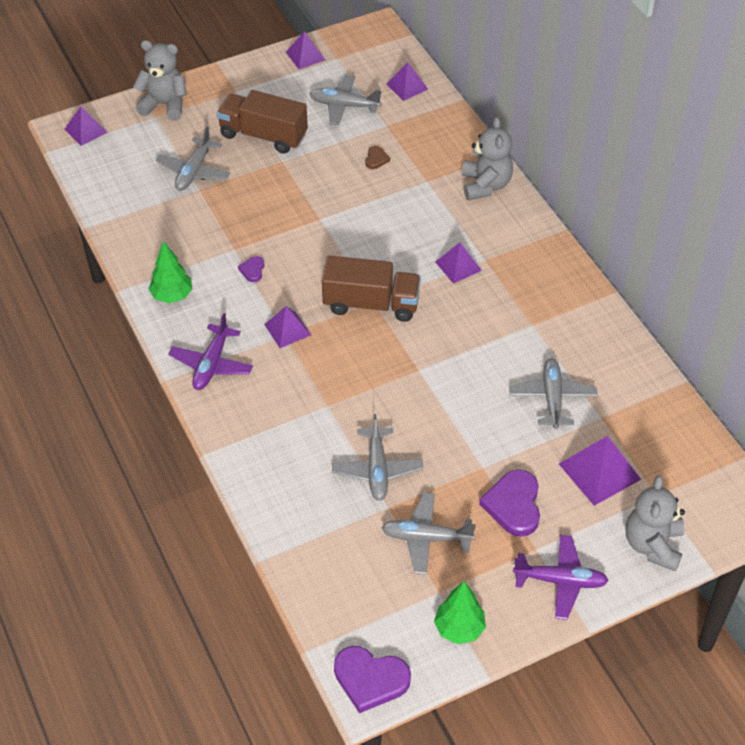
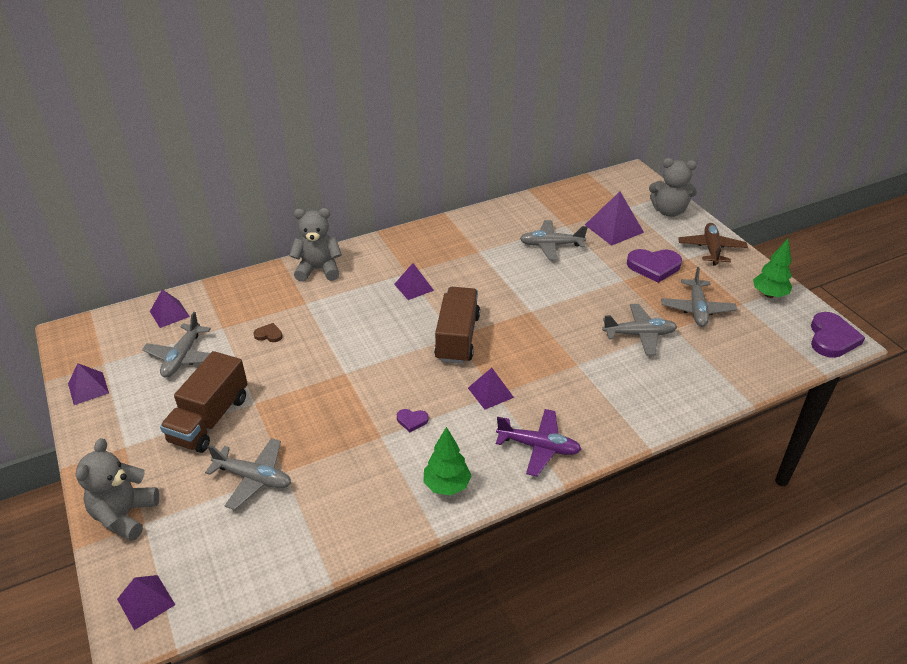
camera: 90 degrees left, 10 degrees down
purple plane [513,535,609,620] -> brown plane [678,223,748,266]

